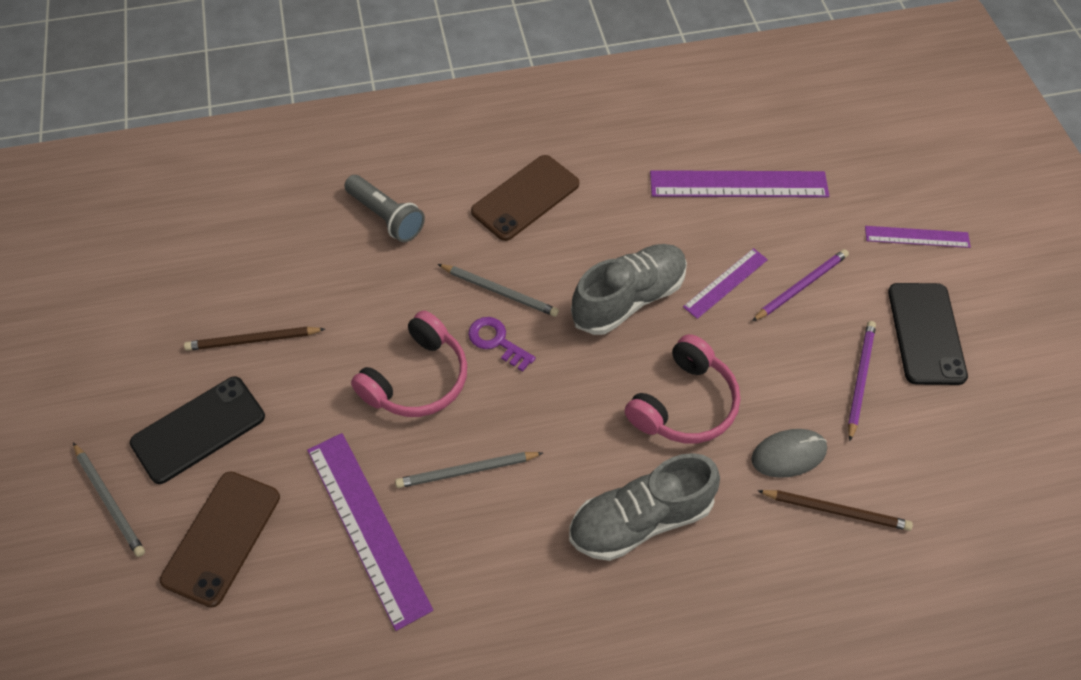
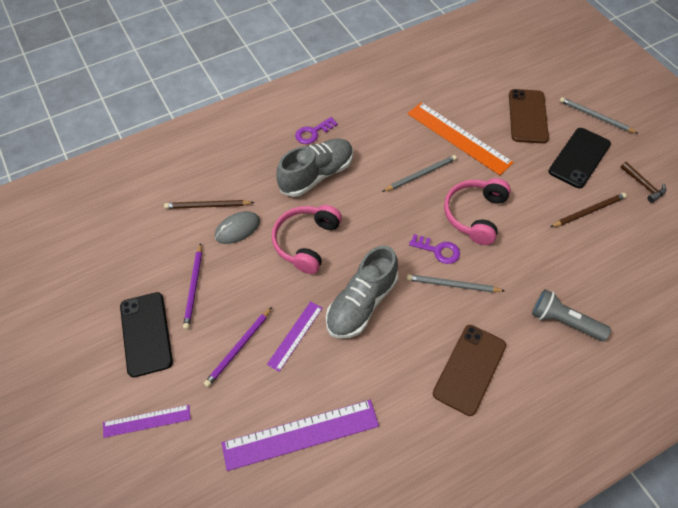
camera: 165 degrees right, 0 degrees up
purple ruler [307,433,433,631] -> orange ruler [408,102,514,175]
none -> purple key [295,117,338,144]
none -> brown hammer [620,162,666,203]

